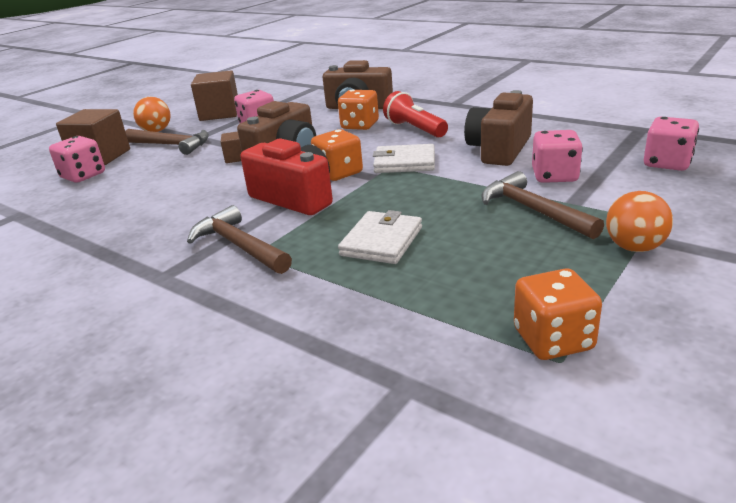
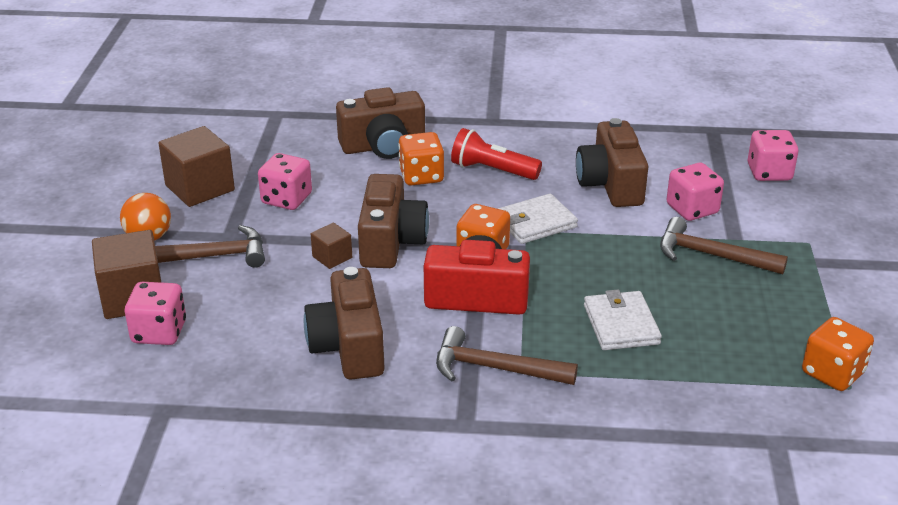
camera: 35 degrees left, 5 degrees up
orange ball [606,191,673,252] -> none
none -> brown camera [304,267,384,380]

